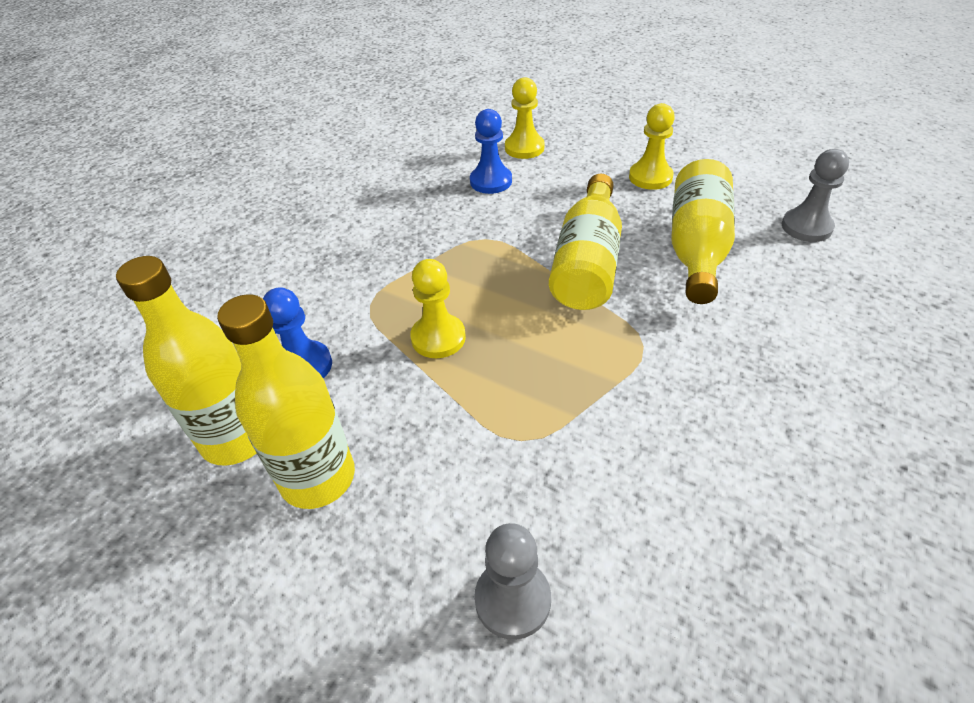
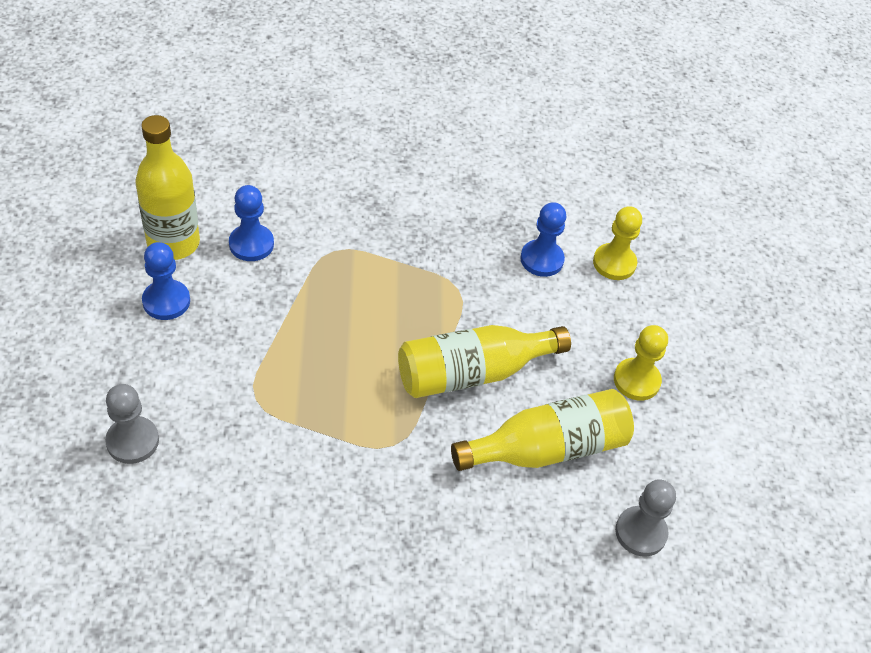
camera: 50 degrees right, 5 degrees up
yellow bottle [217,294,355,509] -> blue pawn [142,242,190,320]
yellow pawn [410,259,466,358] -> none

